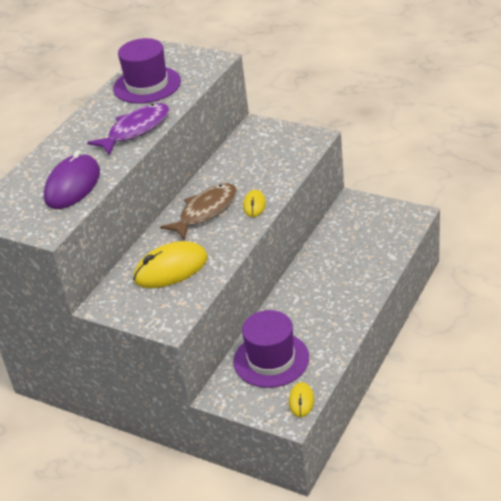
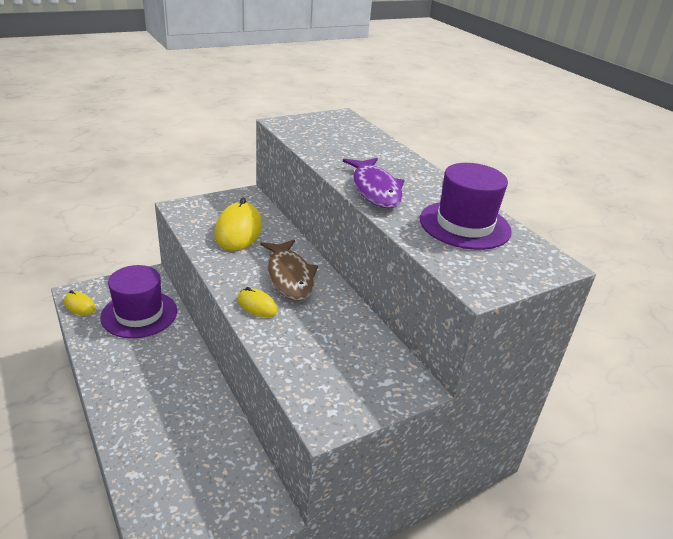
camera: 115 degrees right, 5 degrees down
purple mouse [44,150,100,209] -> none

